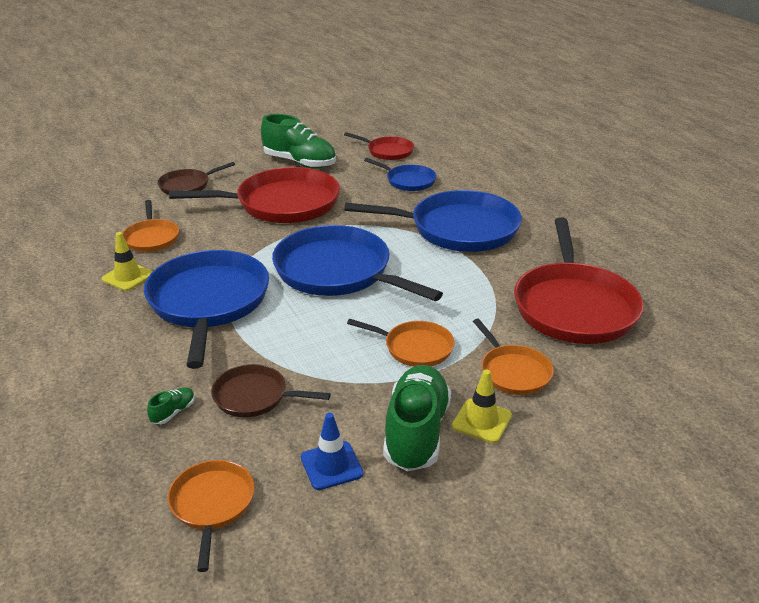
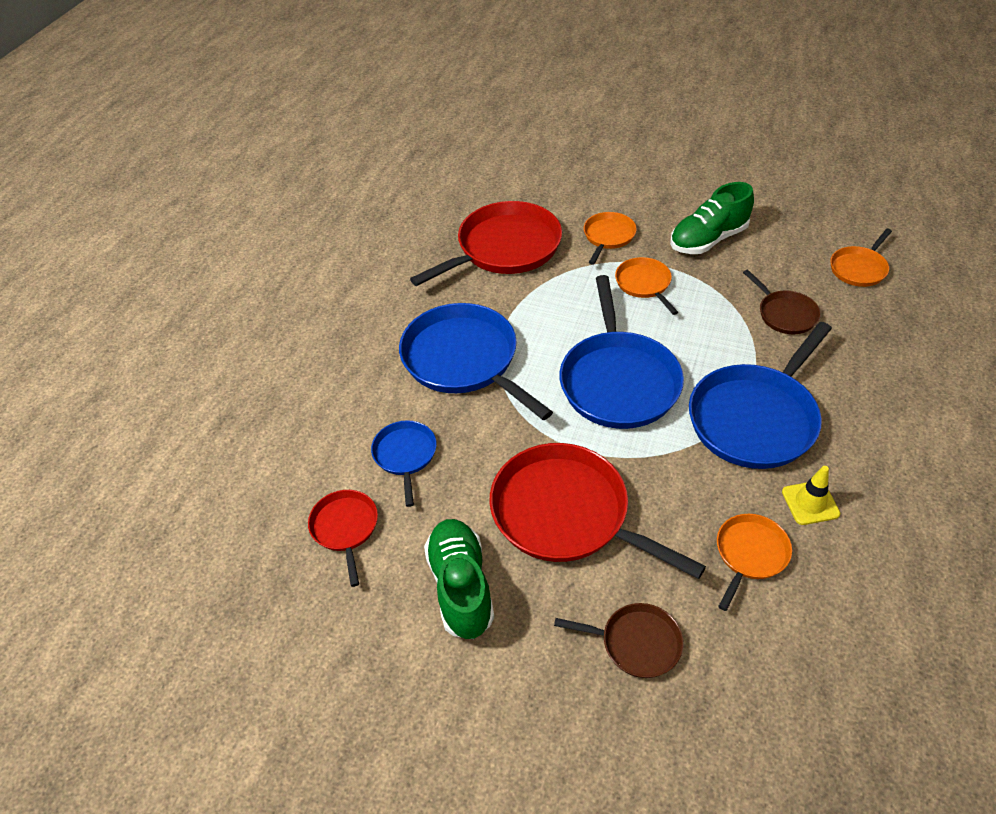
camera: 130 degrees left, 15 degrees up
green shoe [147,387,195,424] -> none
blue traffic cone [301,413,363,490] -> none
yellow traffic cone [452,370,512,443] -> none

